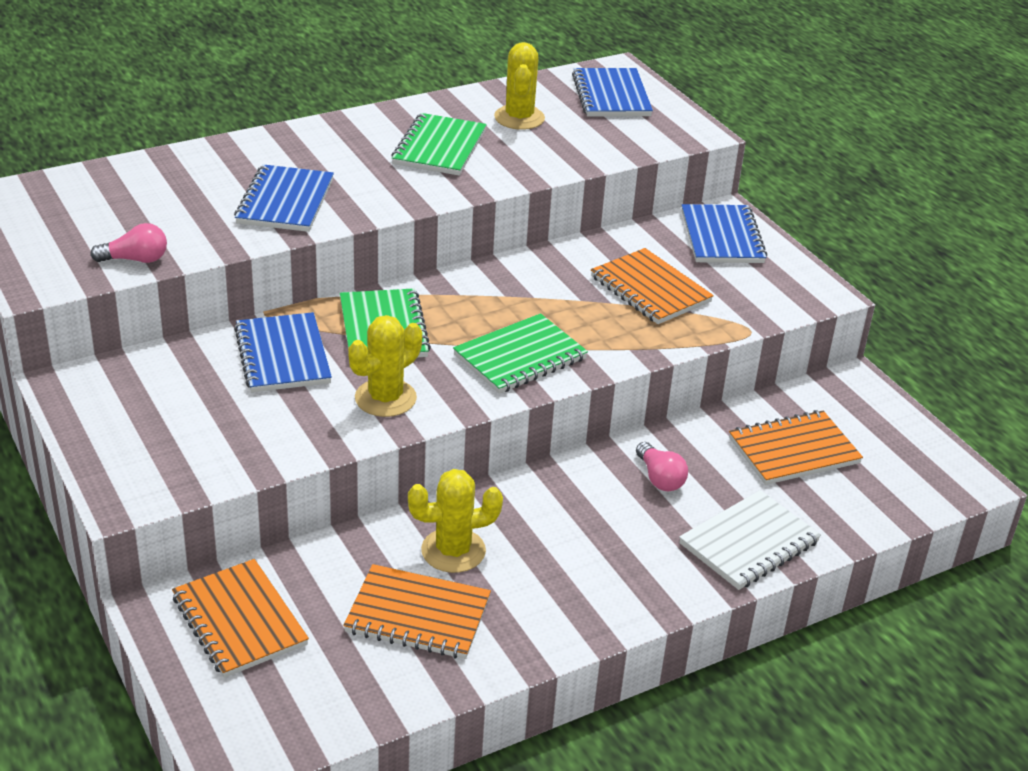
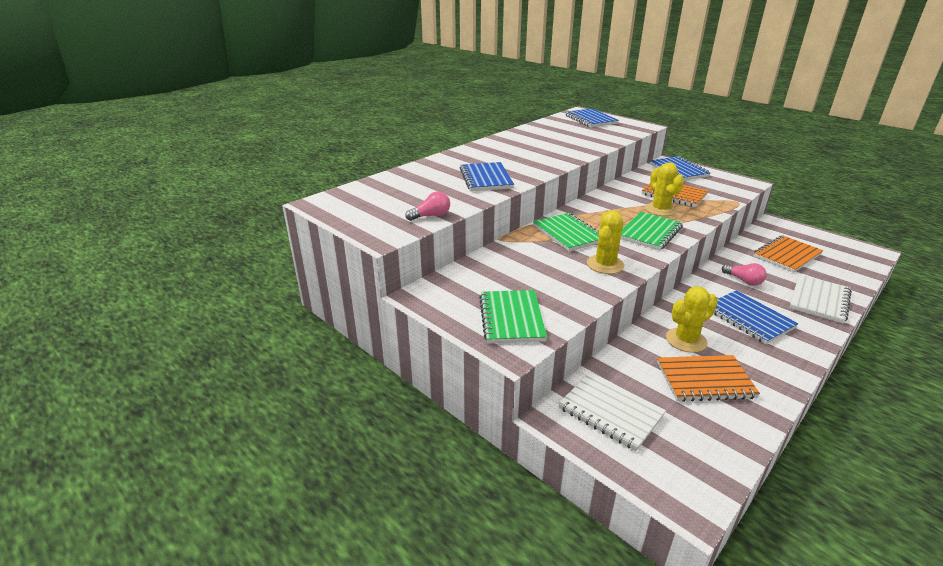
camera: 15 degrees left, 5 degrees down
orange notebook [172,559,309,678] -> white notebook [558,372,666,451]
blue notebook [234,312,332,392] -> blue notebook moved to [713,290,798,344]
green notebook [391,113,487,175] -> green notebook moved to [479,290,547,343]
yellow cactus [494,42,545,130] -> yellow cactus moved to [645,162,684,216]

